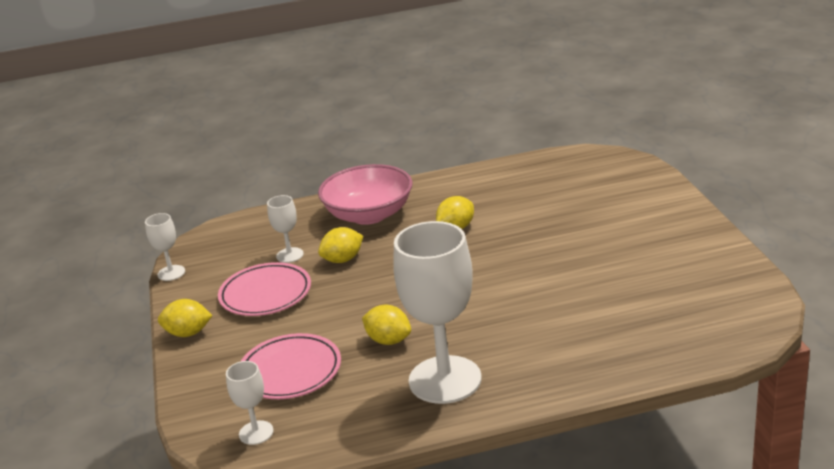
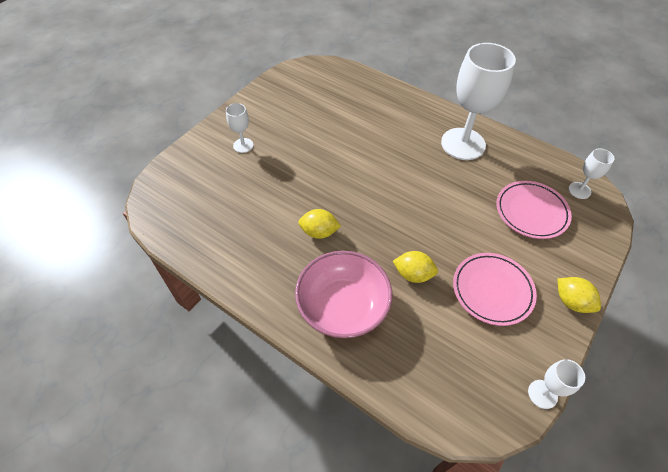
camera: 135 degrees left, 25 degrees up
white goblet [267,195,304,263] -> white goblet moved to [226,103,254,153]
yellow lemon [362,305,411,345] -> none

